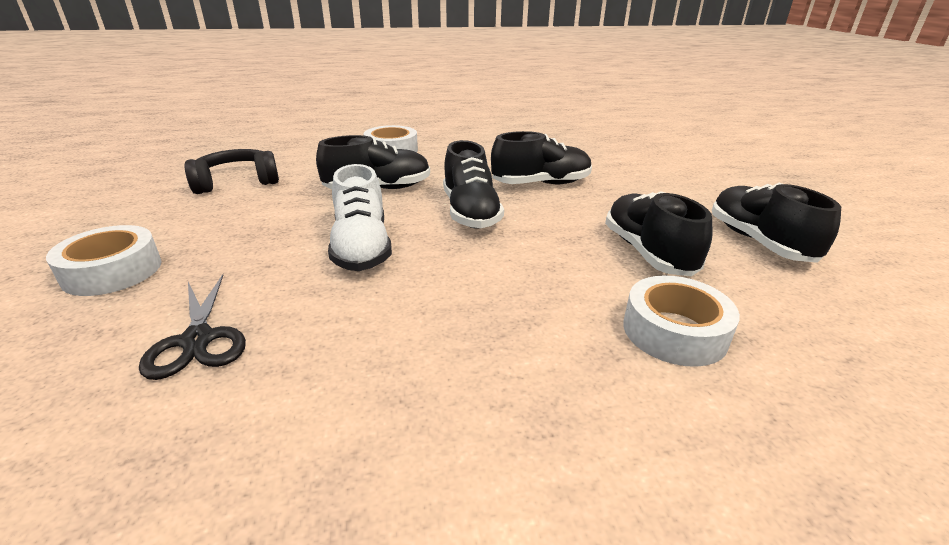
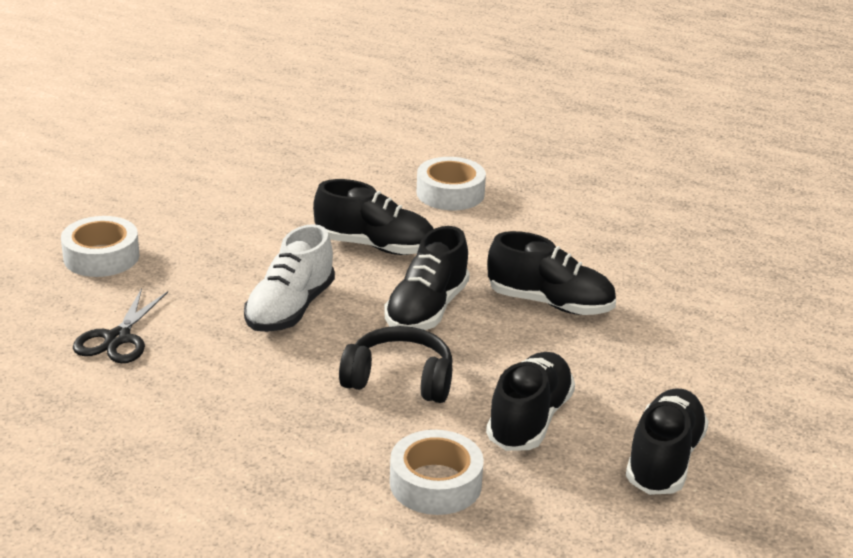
camera: 35 degrees right, 0 degrees up
black headphones [184,149,279,194] -> black headphones moved to [339,326,452,403]

